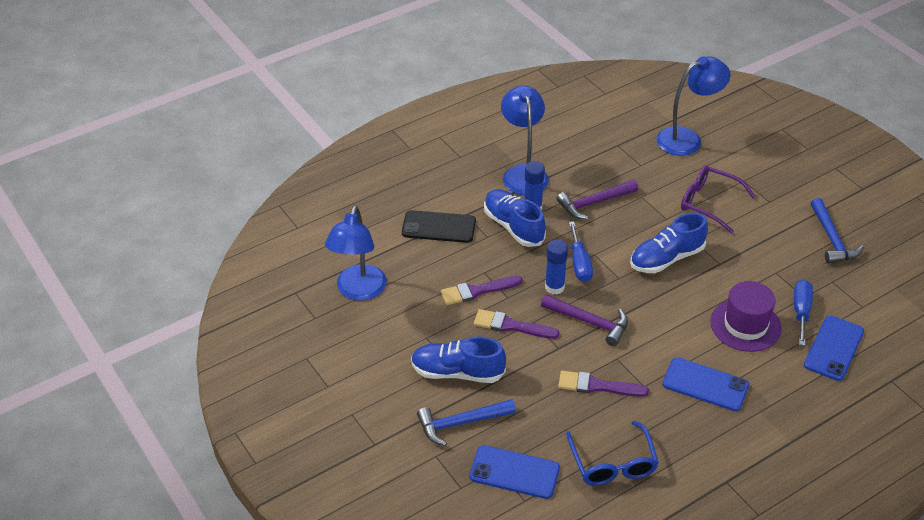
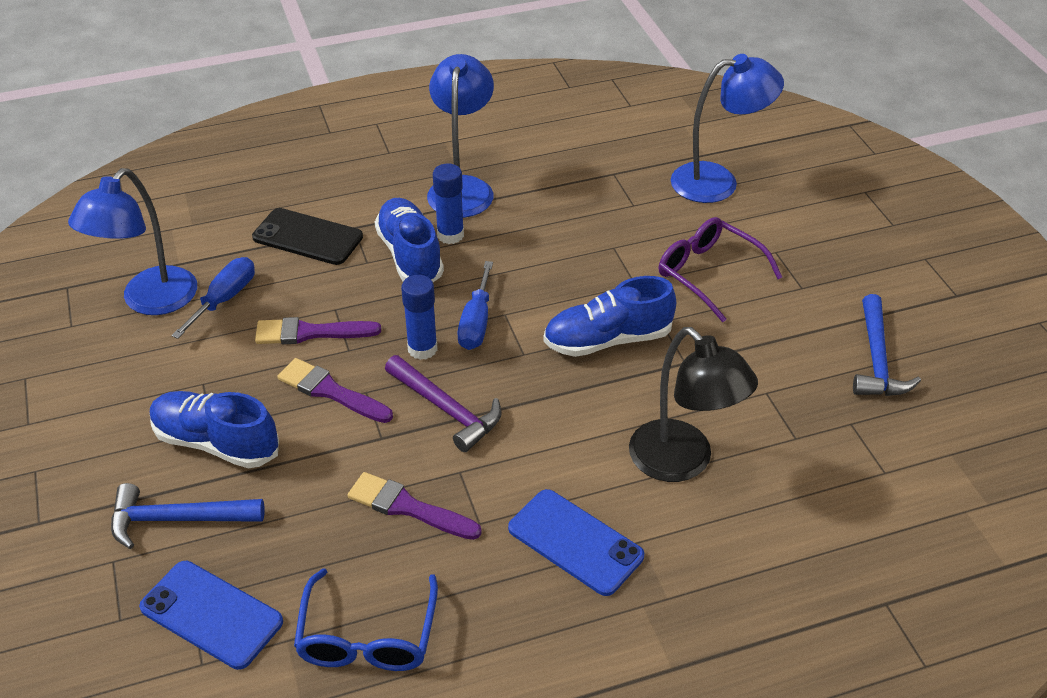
camera: 15 degrees right, 0 degrees up
purple hammer [556,180,638,220] -> none
purple hat [710,281,782,352] -> black lamp [629,327,758,482]
blue screwdriver [794,280,813,346] -> blue screwdriver moved to [171,257,255,339]
blue phone [804,315,864,381] -> none

